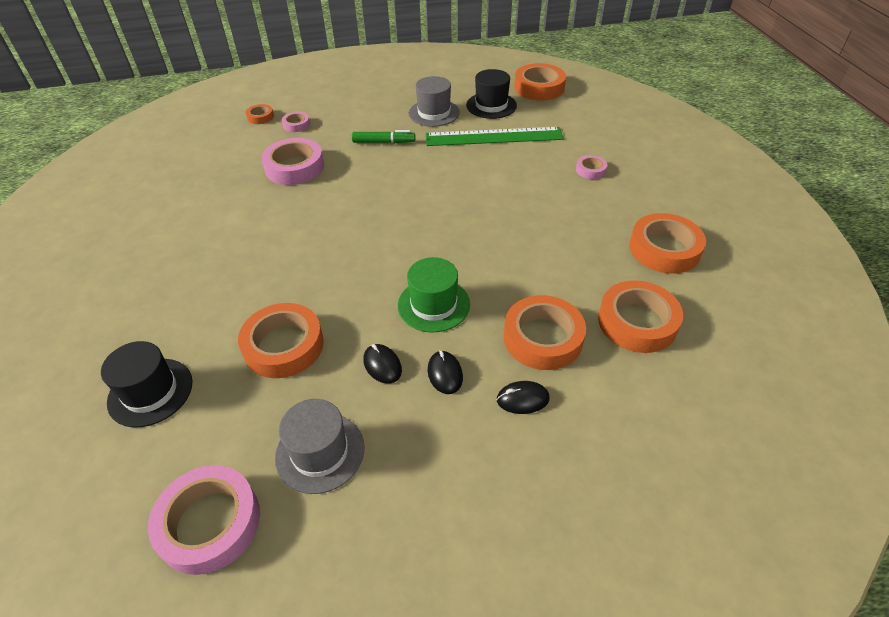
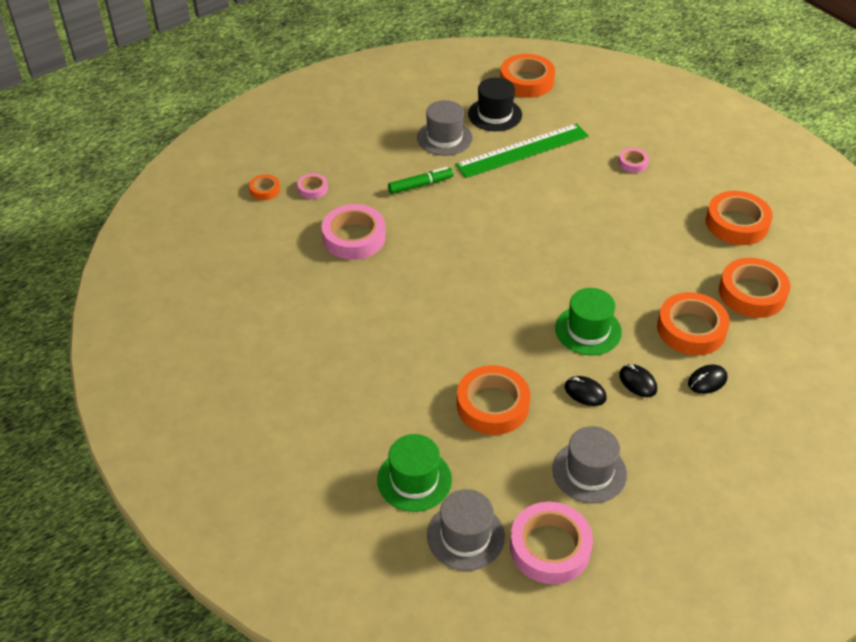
camera: 25 degrees left, 0 degrees up
black hat [101,341,193,427] -> green hat [377,434,452,512]
none -> grey hat [427,489,505,571]

